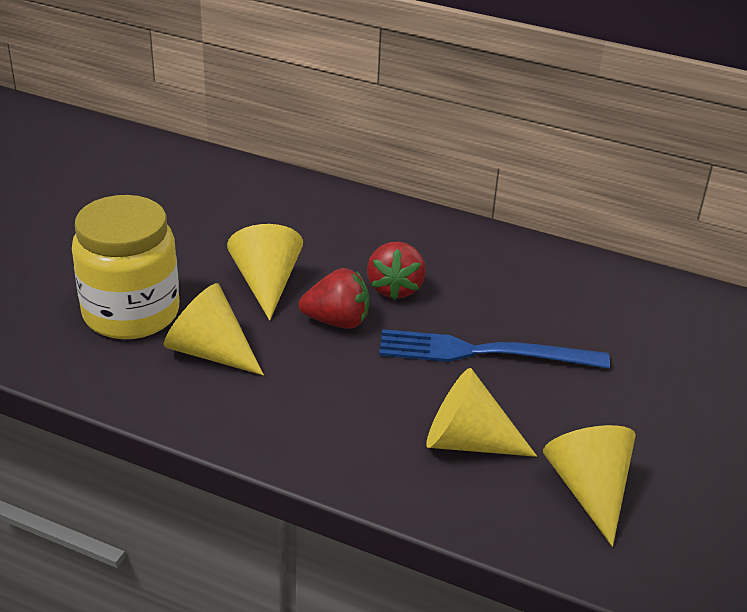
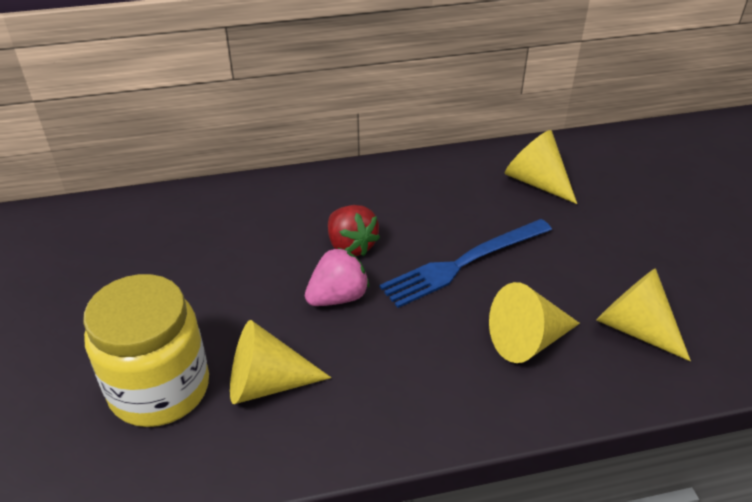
camera: 35 degrees left, 5 degrees up
yellow cone [227,224,303,321] -> yellow cone moved to [505,130,577,204]
red strawberry [299,268,369,329] -> pink strawberry [305,247,369,306]

